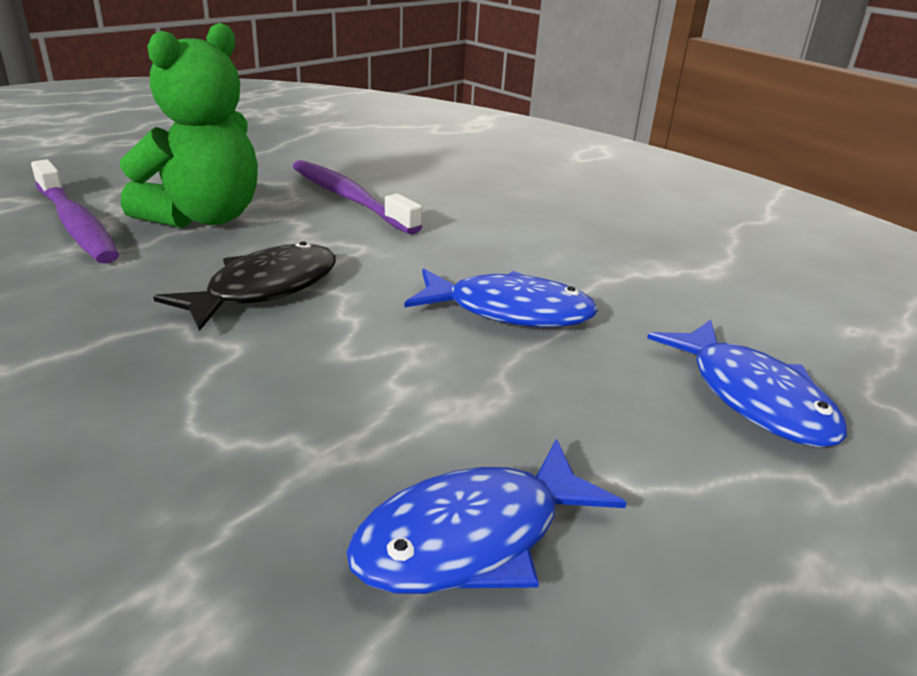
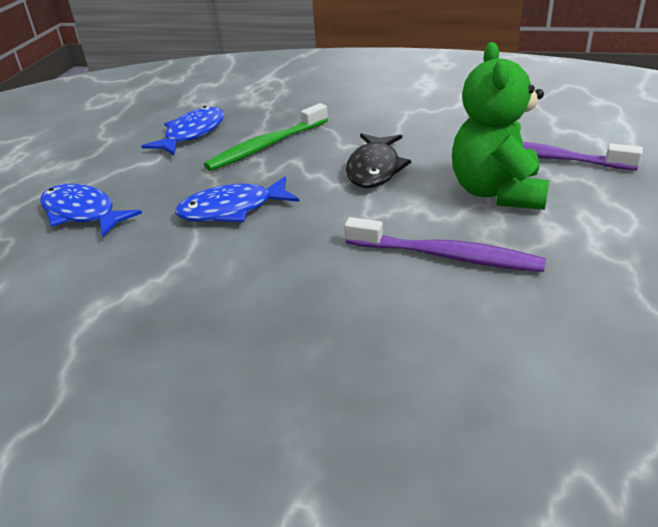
camera: 155 degrees right, 5 degrees up
none -> green toothbrush [204,103,328,171]

